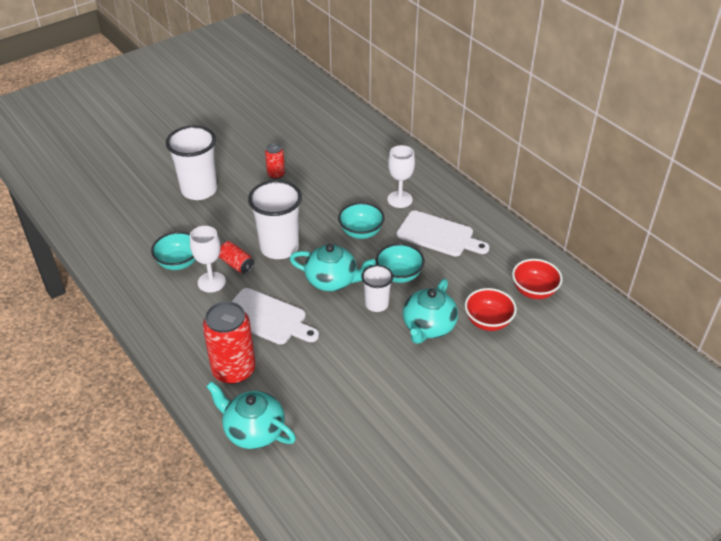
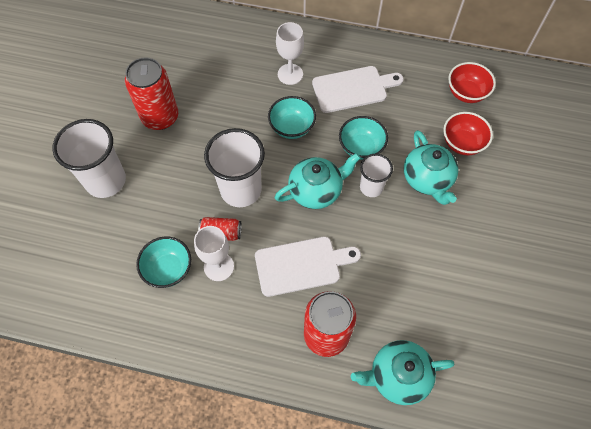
camera: 40 degrees left, 20 degrees up
red can [265,143,285,179] -> red can [125,57,178,130], size x1.95

